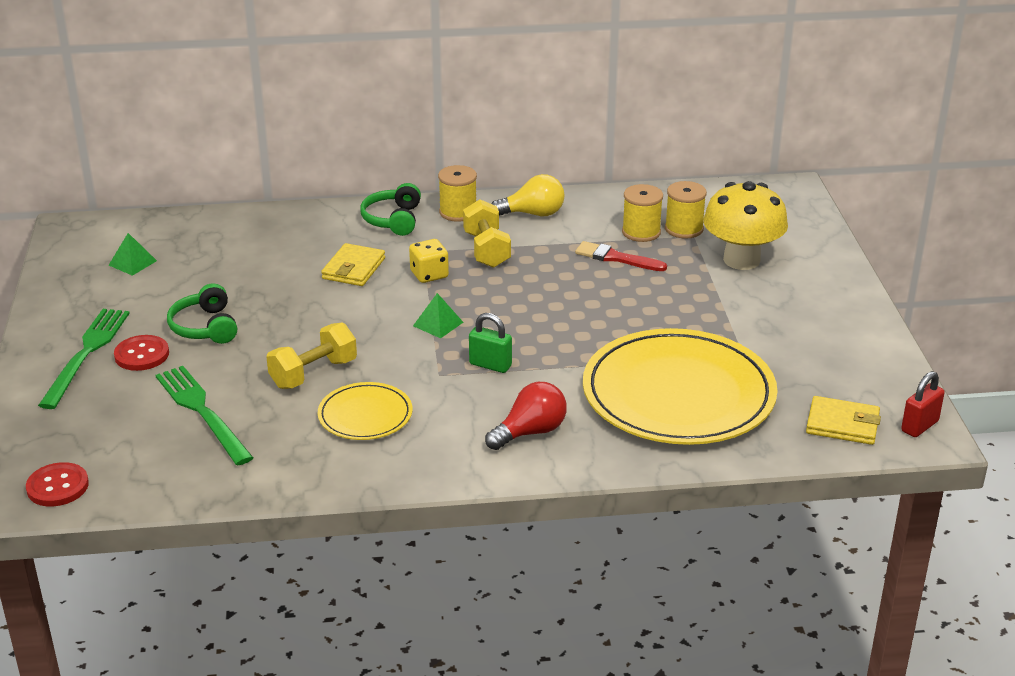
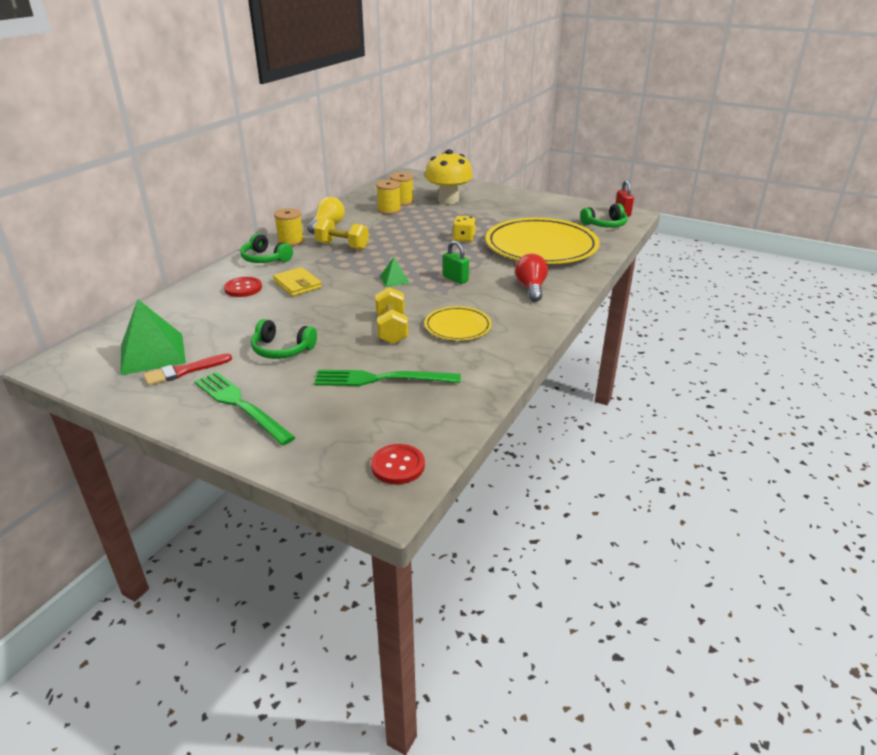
camera: 55 degrees left, 0 degrees up
green pyramid [109,233,157,276] -> green pyramid [121,299,186,375], size x2.01
red button [114,335,169,371] -> red button moved to [224,277,262,297]
yellow dice [409,239,449,283] -> yellow dice moved to [453,216,476,242]
green padlock [469,313,512,373] -> green padlock turned 75 degrees clockwise [443,241,469,284]
red brush [575,241,667,271] -> red brush moved to [143,353,232,386]
yellow wallet [806,396,881,445] -> green headphones [580,203,628,228]

